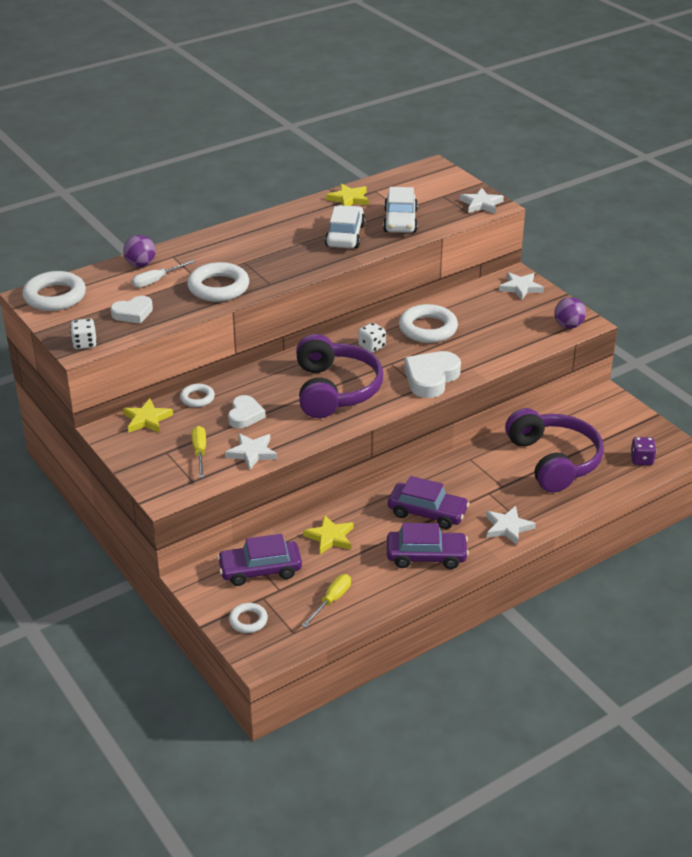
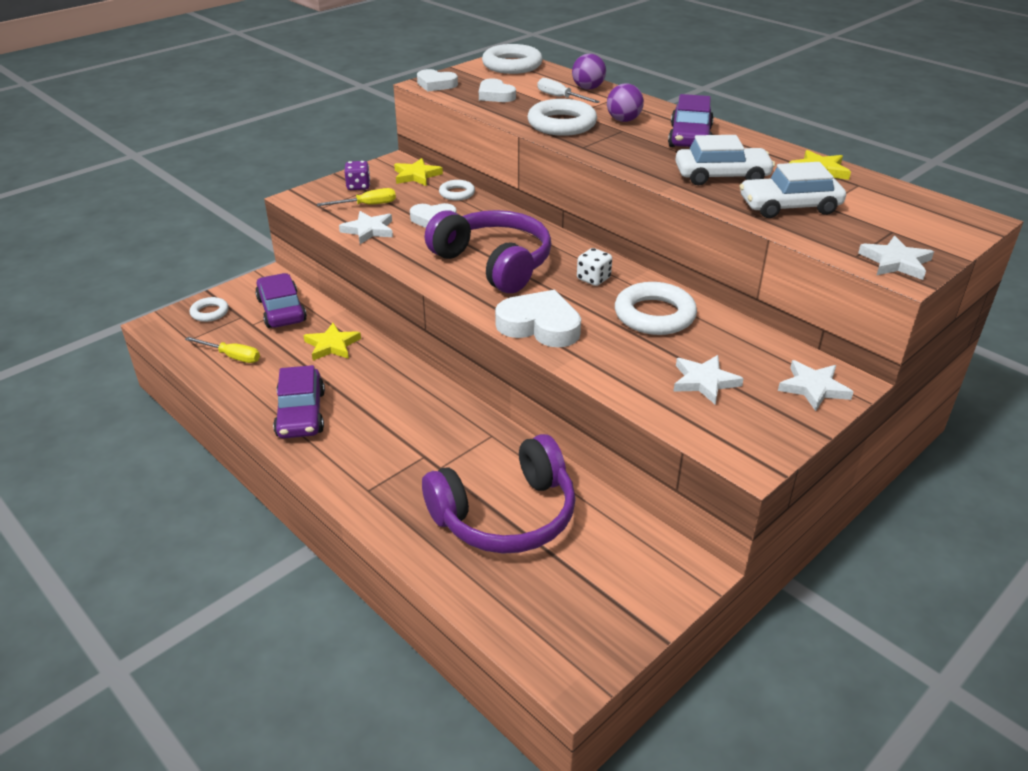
camera: 80 degrees right, 0 degrees up
white dice [70,319,97,349] -> white heart [417,69,458,92]
purple headphones [296,334,383,418] -> purple headphones turned 120 degrees counterclockwise [425,210,552,293]
purple car [388,476,469,529] -> purple car moved to [668,94,714,147]
white star [486,506,536,545] -> white star moved to [673,355,744,405]
purple ball [554,297,586,329] -> purple ball moved to [607,83,644,122]
purple dice [630,437,657,465] -> purple dice moved to [344,161,370,190]

